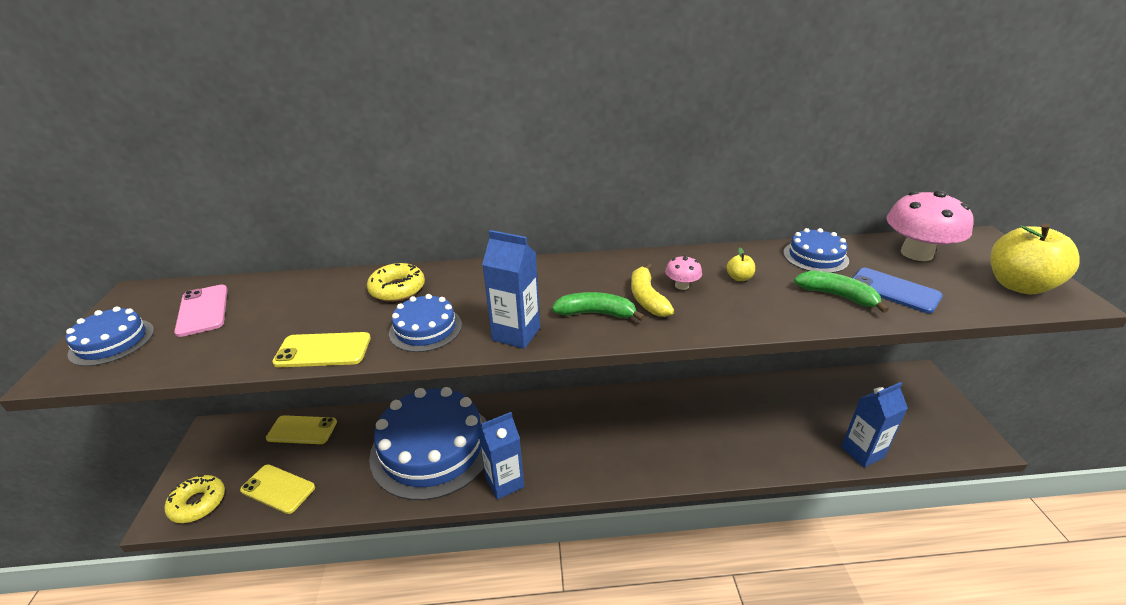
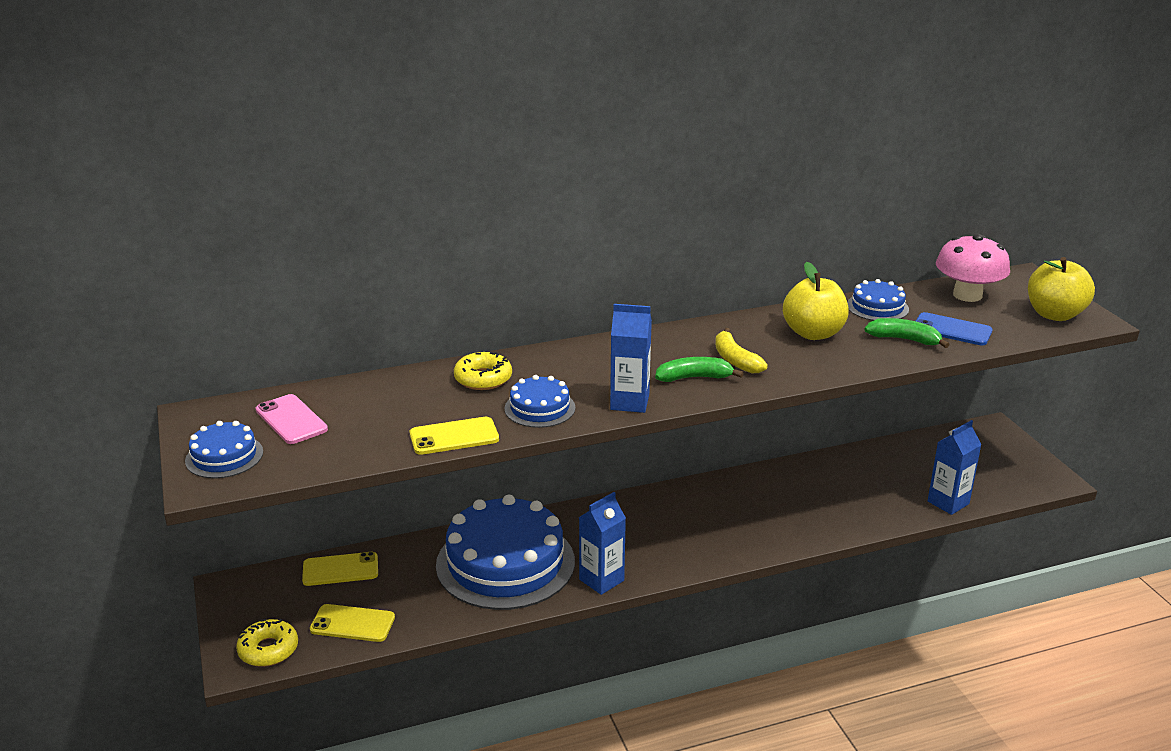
camera: 15 degrees left, 5 degrees down
pink mushroom [665,255,702,290] -> none
yellow apple [727,248,755,281] -> yellow apple [783,262,849,340], size x2.38

